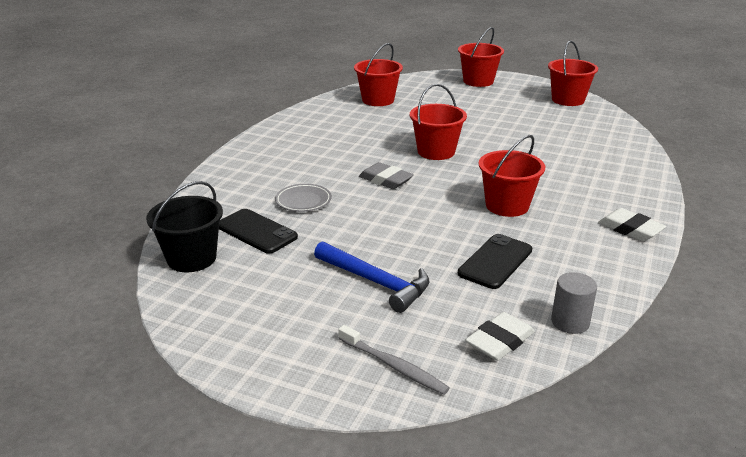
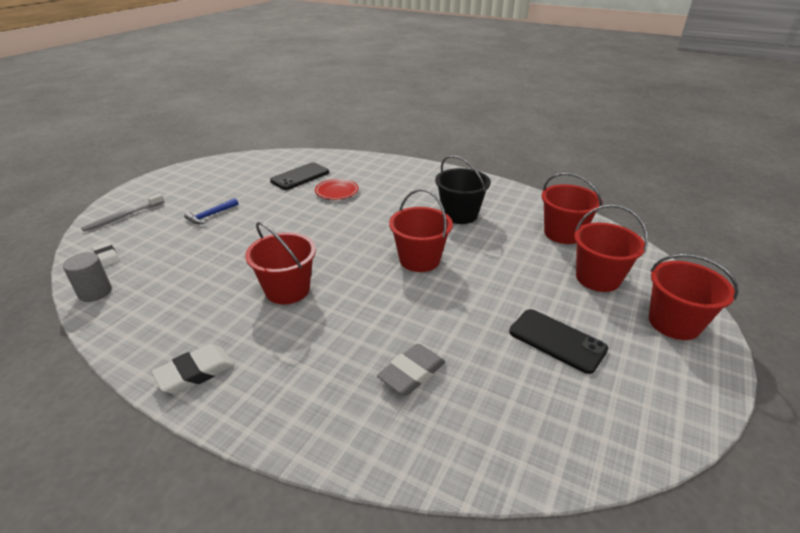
camera: 95 degrees right, 5 degrees up
black bucket [146,181,223,272] -> black bucket moved to [435,155,491,224]
grey plate [275,184,332,212] -> red plate [315,179,359,200]
blue hammer [314,242,430,313] -> blue hammer [184,198,238,224], size x0.58
grey eraser [359,162,414,189] -> grey eraser moved to [377,344,445,396]
black phone [458,234,532,289] -> black phone moved to [509,309,608,374]
white eraser [465,312,535,361] -> white eraser [92,242,120,267], size x0.65
red bucket [548,40,598,106] -> red bucket moved to [574,205,648,292]

